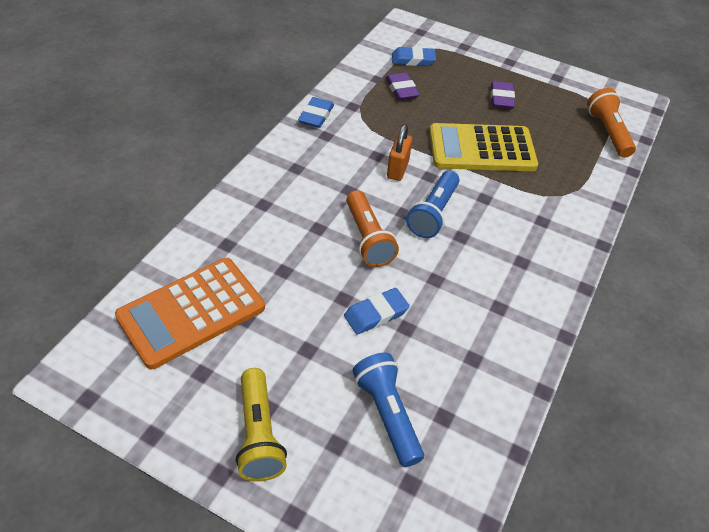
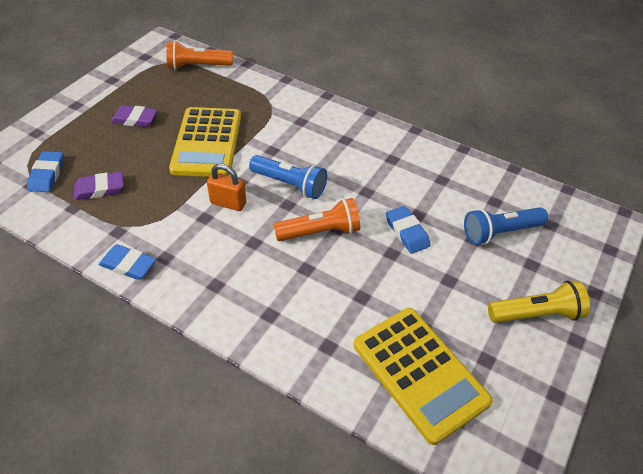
camera: 85 degrees left, 0 degrees up
orange calculator [115,258,265,369] -> yellow calculator [354,308,493,445]

